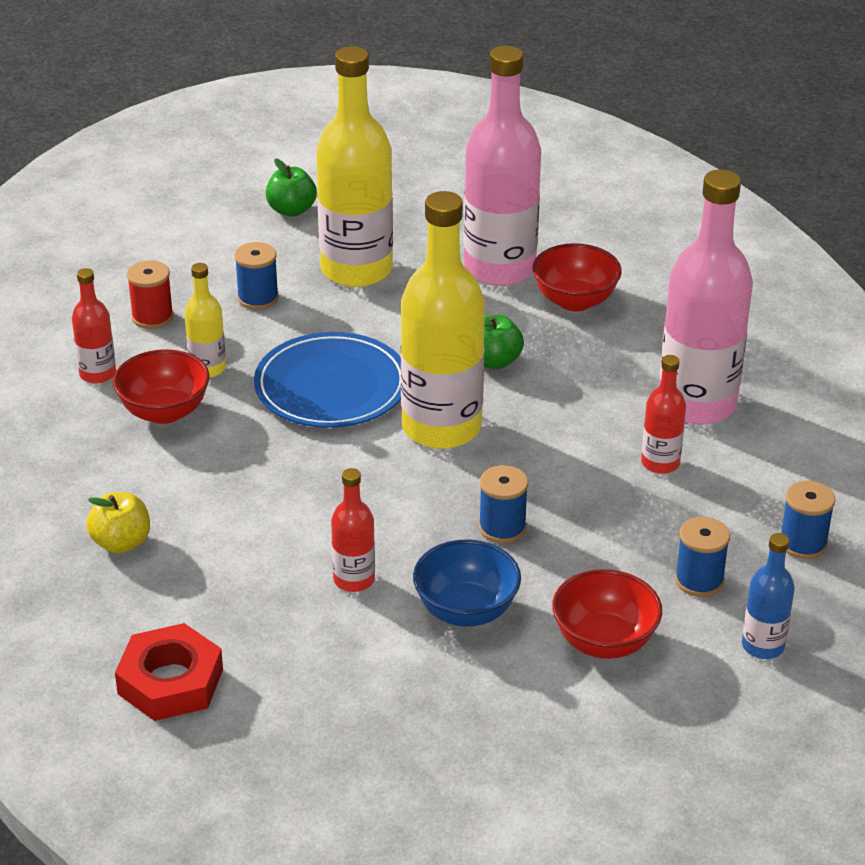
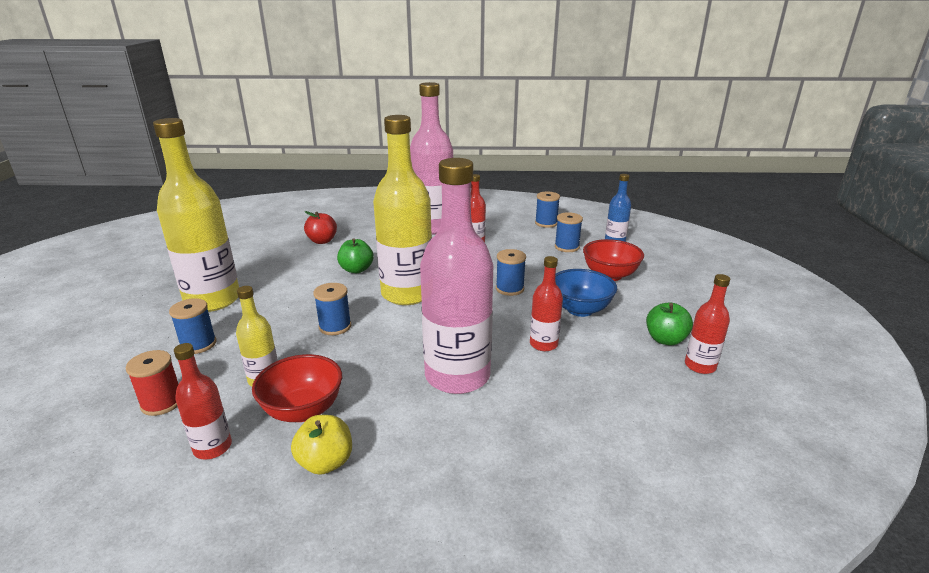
camera: 75 degrees left, 10 degrees down
yellow apple [86,492,150,553] -> yellow apple moved to [291,415,352,475]
red nut [115,623,223,721] -> none
blue plate [254,332,401,428] -> blue spool [314,283,351,335]
green apple [266,158,317,217] -> green apple moved to [646,303,693,346]
pink bottle [464,46,541,286] -> pink bottle moved to [420,158,493,394]
red bowl [532,243,622,311] -> red apple [304,211,337,244]
none -> red bottle [685,274,730,374]

